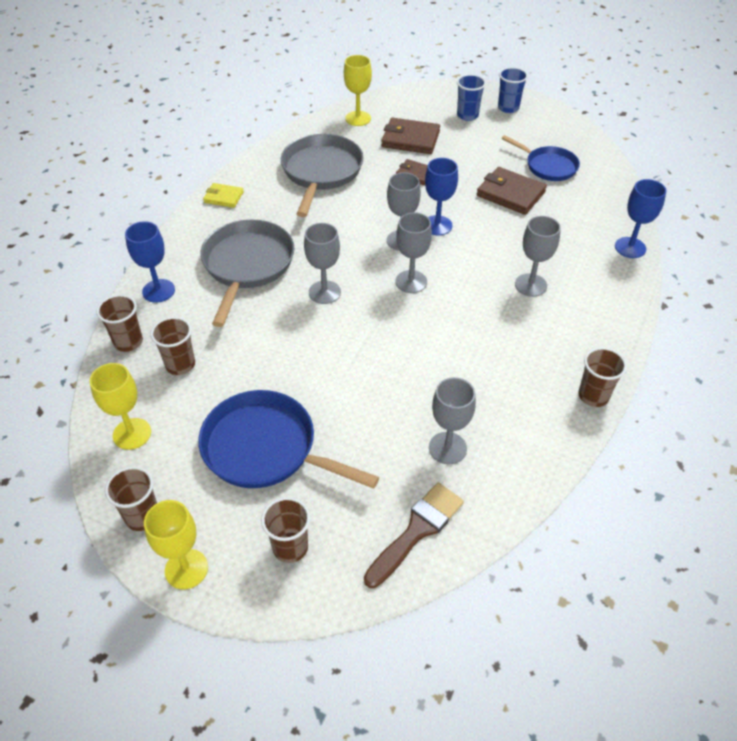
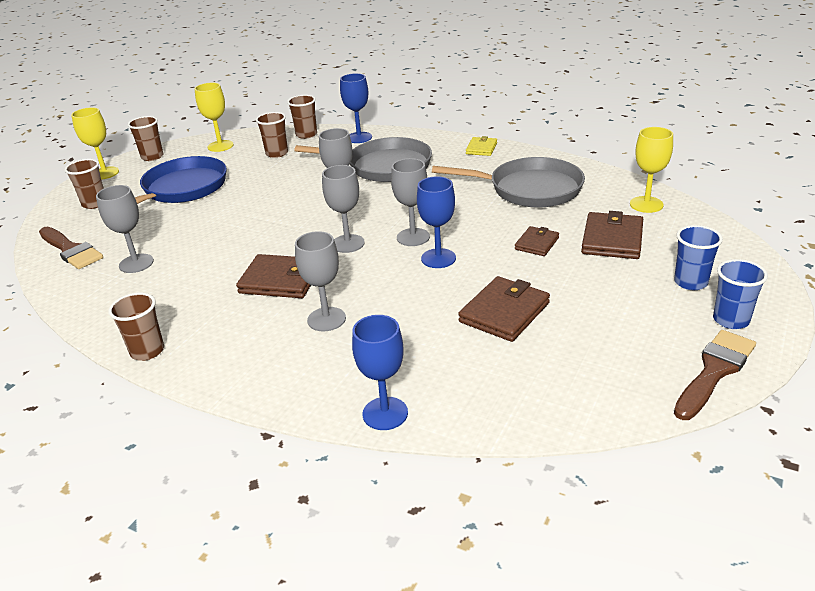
camera: 95 degrees right, 15 degrees down
blue pan [502,135,580,181] -> none
none -> brown wallet [236,254,311,298]
none -> brown brush [674,330,756,420]

